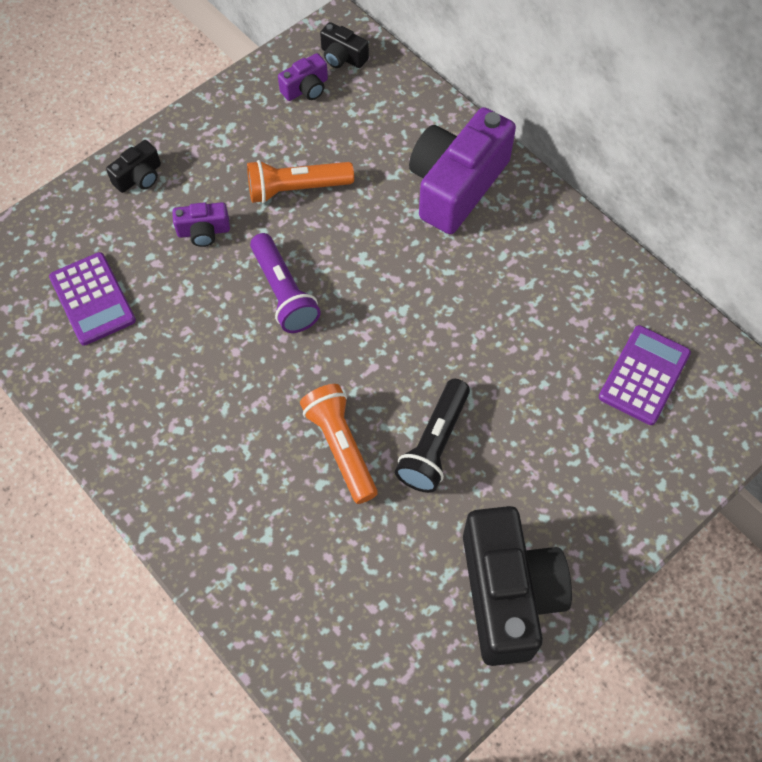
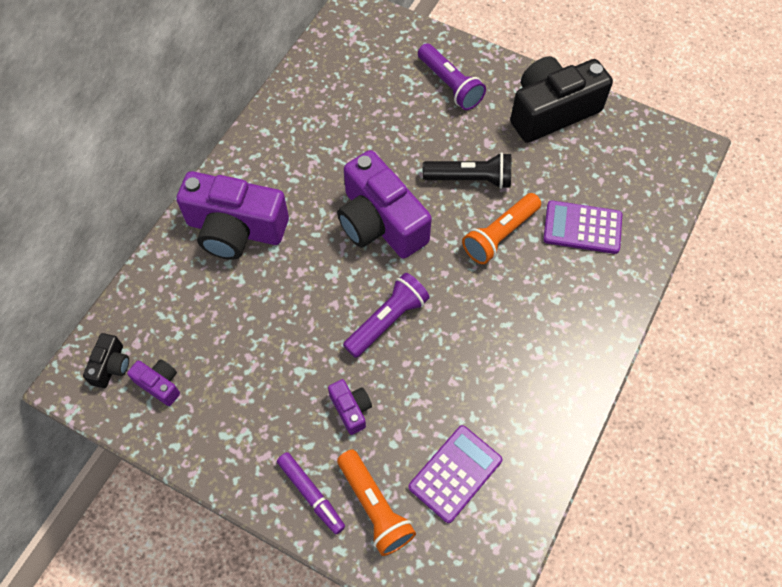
camera: 110 degrees left, 0 degrees up
black camera [106,140,161,193] -> purple marker [277,452,345,534]
orange flashlight [247,160,354,203] -> orange flashlight moved to [337,449,416,556]
purple calculator [599,325,691,425] -> purple calculator moved to [543,200,622,254]
none -> purple camera [337,150,432,258]
none -> purple flashlight [418,43,486,110]

